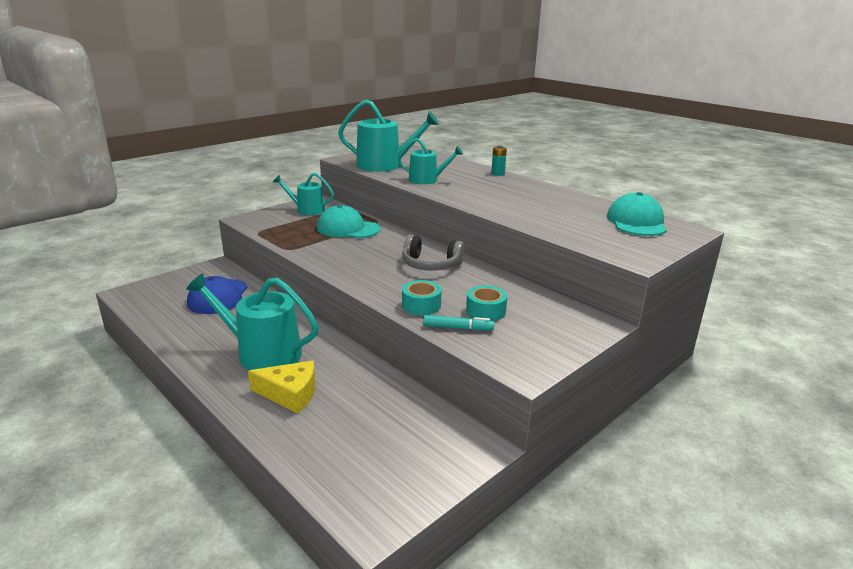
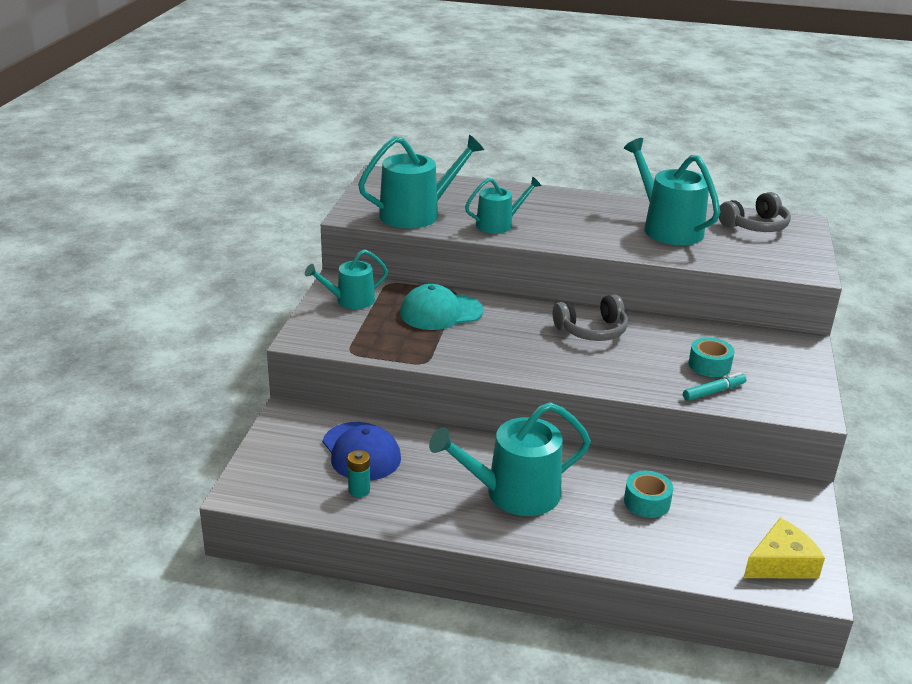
camera: 35 degrees left, 5 degrees up
yellow cheese [248,361,316,413] -> yellow cheese moved to [744,518,825,579]
turquoise tape [402,280,442,315] -> turquoise tape moved to [624,471,673,518]
turquoise battery [491,145,507,176] -> turquoise battery moved to [348,450,370,497]
turquoise cap [607,192,667,236] -> grey headphones [719,192,791,232]
none -> turquoise watering can [624,138,720,245]

